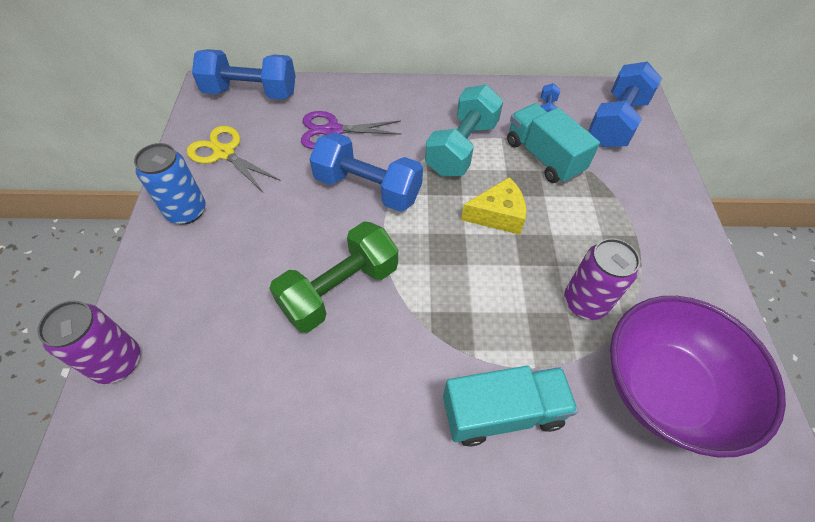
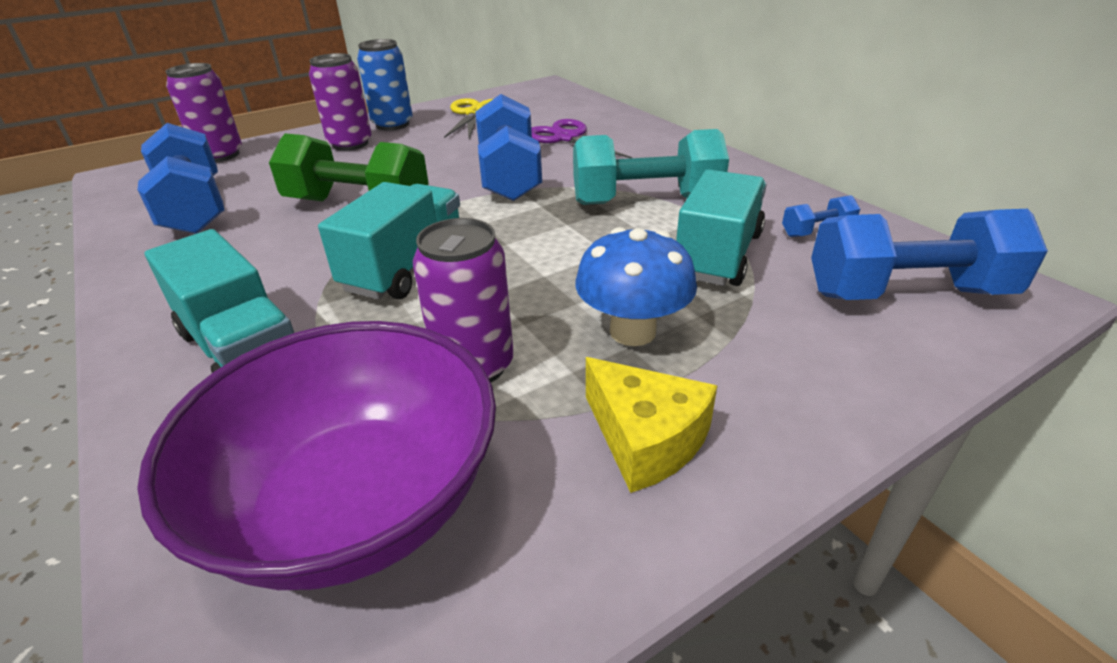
camera: 60 degrees right, 20 degrees down
blue dumbbell [192,49,295,100] -> blue dumbbell moved to [138,123,224,234]
yellow cheese [461,177,526,235] -> yellow cheese moved to [586,357,717,493]
none -> purple can [309,53,372,151]
none -> turquoise truck [318,182,460,299]
none -> blue mushroom [575,227,697,346]

